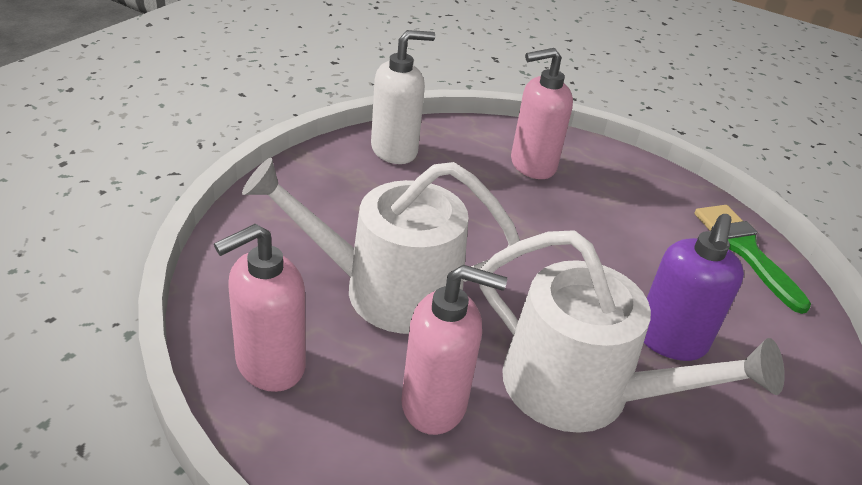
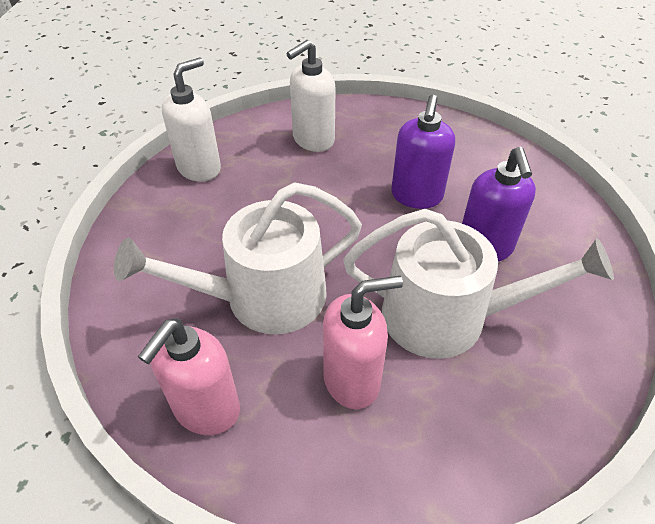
camera: 20 degrees left, 10 degrees up
pink soap dispenser [511,48,573,179] -> white soap dispenser [286,40,336,152]
green brush [694,205,811,314] -> none
none -> purple soap dispenser [391,94,455,209]

